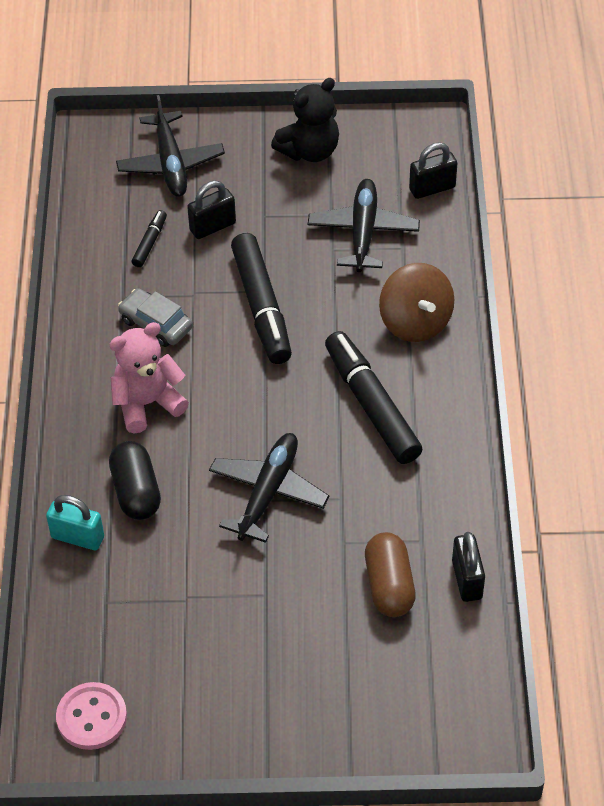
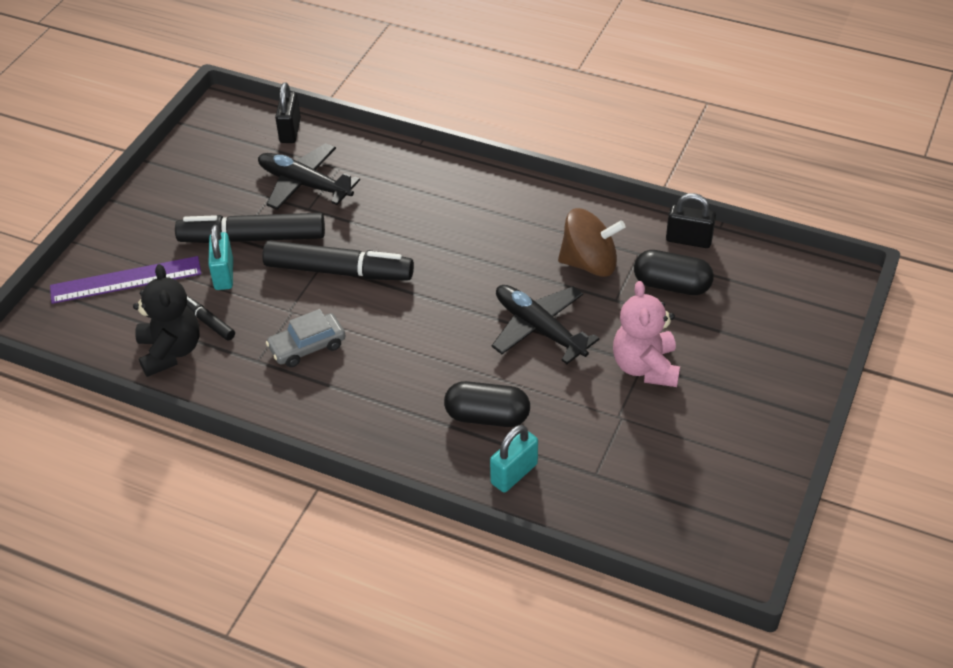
camera: 65 degrees left, 5 degrees down
pink button [56,682,127,750] -> none
pink teddy bear [109,322,189,434] -> pink teddy bear moved to [613,281,680,387]
black plane [116,95,225,197] -> purple ruler [50,256,201,304]
black padlock [187,181,236,239] -> turquoise padlock [208,225,233,290]
black teddy bear [271,78,339,162] -> black teddy bear moved to [133,264,200,377]
black marker [325,331,423,464] -> black marker moved to [175,213,325,243]
brown capsule [365,532,416,617] -> black capsule [634,250,714,295]
brown spinning top [379,263,454,342] -> brown spinning top moved to [558,208,625,277]

